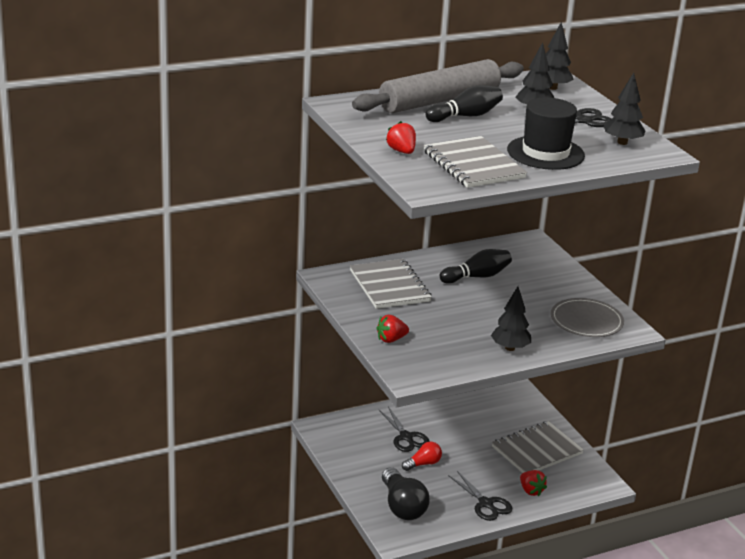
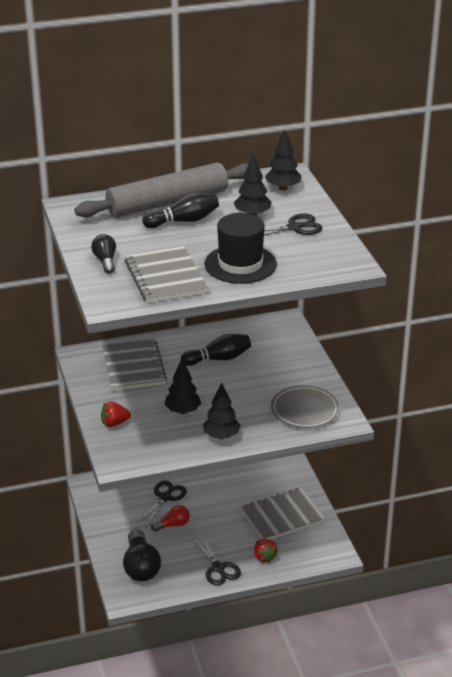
camera: 10 degrees right, 5 degrees up
black scissors [379,407,430,452] -> black scissors turned 135 degrees counterclockwise [137,480,187,526]
red strawberry [386,121,416,154] -> black light bulb [91,234,116,273]
black tree [603,72,646,145] -> black tree moved to [164,359,201,414]

